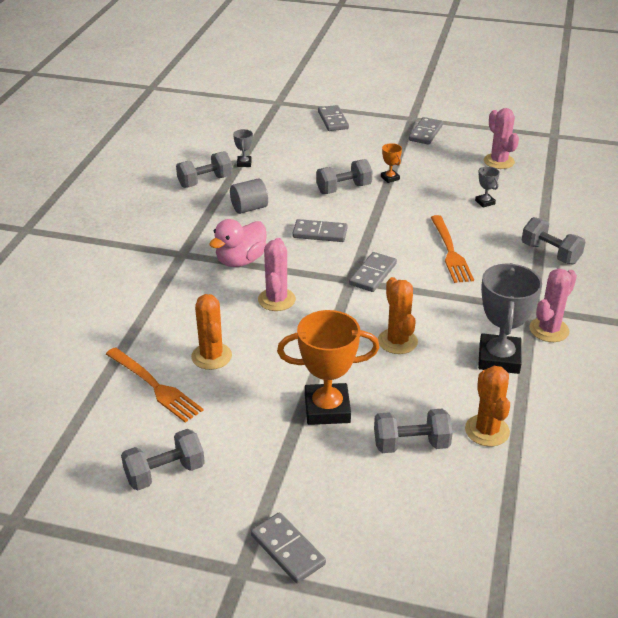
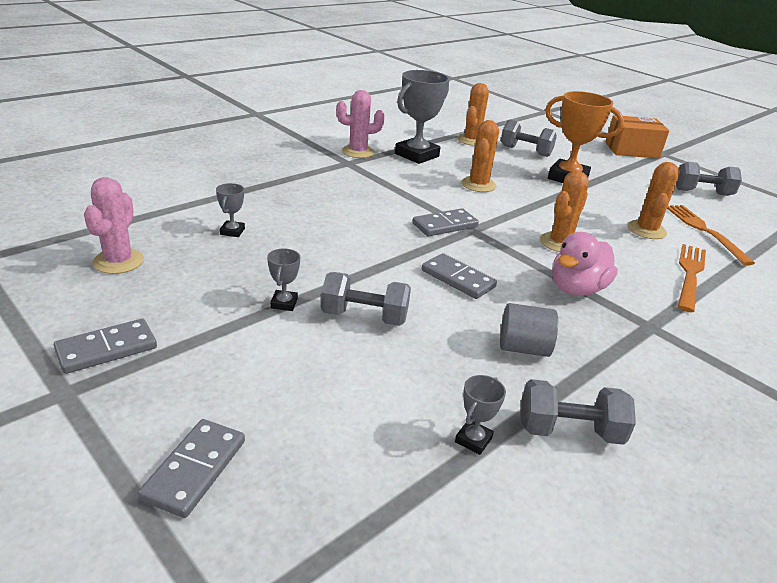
camera: 150 degrees left, 5 degrees down
pink duck [209,219,267,267] -> pink duck turned 150 degrees clockwise [552,232,618,296]
grey domino [251,512,326,583] -> orange box [605,115,669,158]
pink cactus [258,238,296,311] -> orange cactus [540,171,589,252]
orange trophy [381,143,402,183] -> grey trophy [267,249,300,311]
orange fork [431,215,474,283] -> orange fork moved to [678,244,706,312]
grey dumbbell [522,217,585,264] -> none

